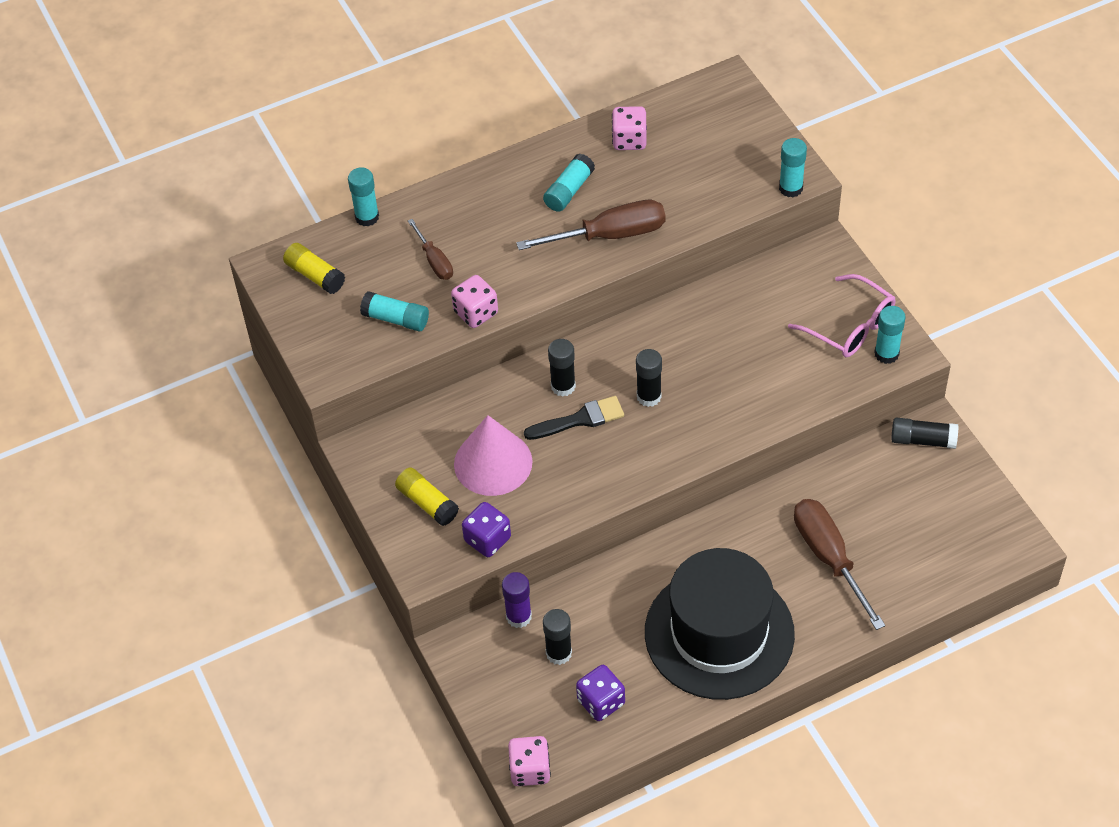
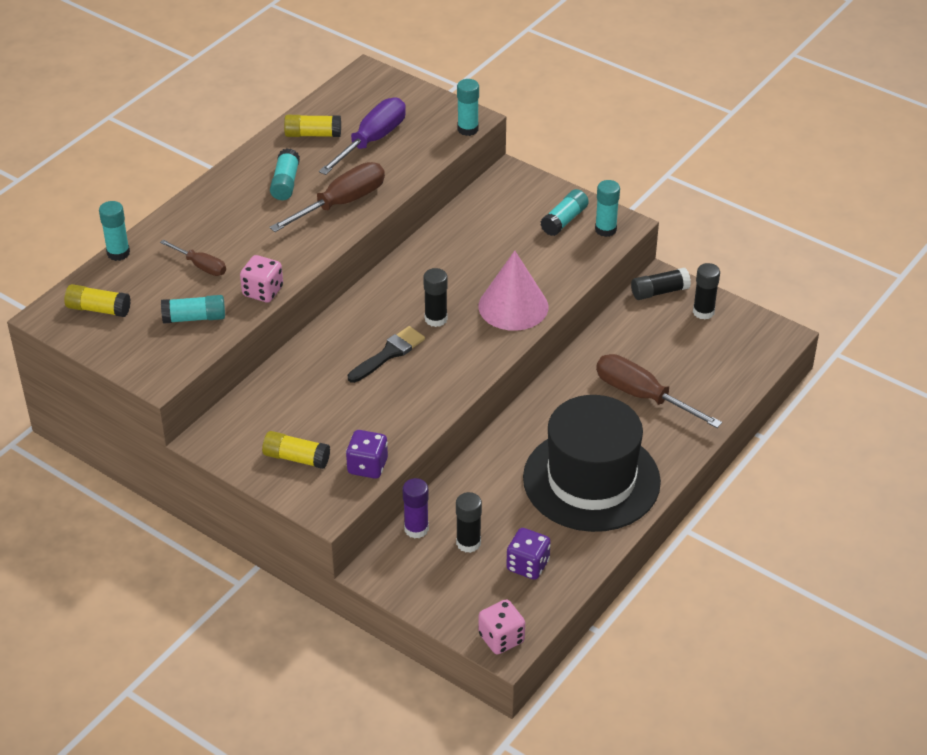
camera: 30 degrees left, 10 degrees down
pink cone [454,415,533,496] -> pink cone moved to [478,251,548,331]
black glue stick [548,339,576,397] -> black glue stick moved to [693,263,720,320]
pink dice [612,106,647,150] -> yellow glue stick [284,115,341,137]
pink glasses [788,274,896,357] -> turquoise glue stick [540,189,589,236]
none -> purple screwdriver [319,97,406,175]

